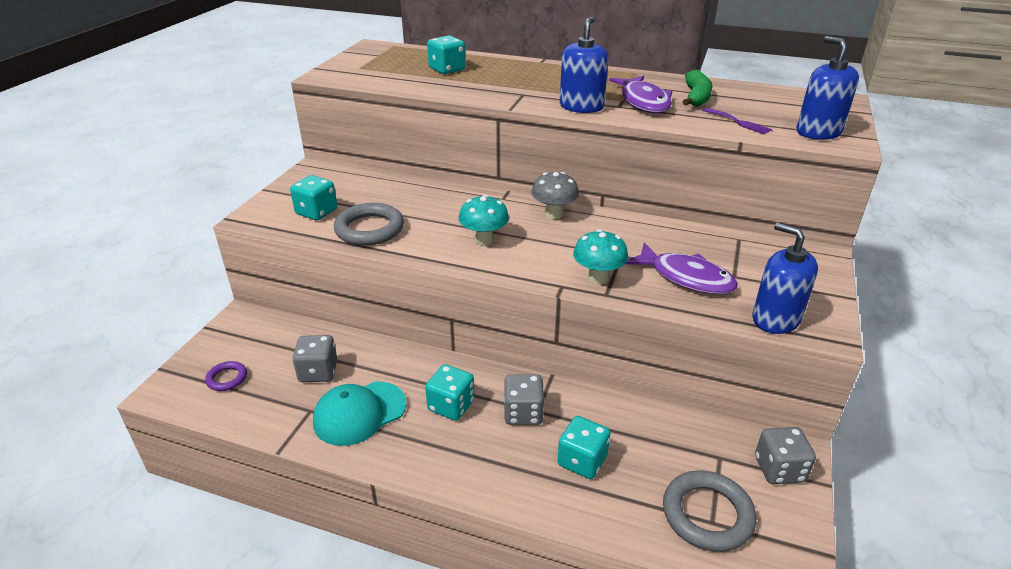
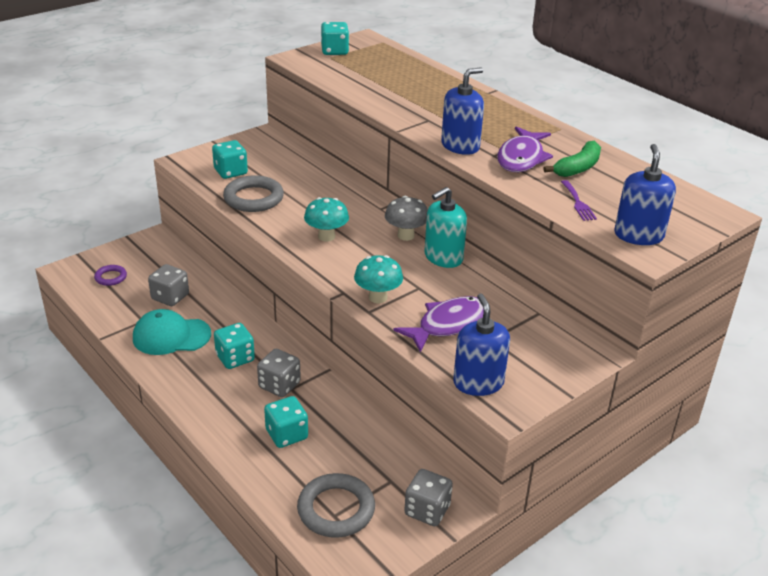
camera: 30 degrees right, 0 degrees up
turquoise dice [427,35,466,74] -> turquoise dice moved to [321,22,349,55]
purple fish [626,242,738,294] -> purple fish turned 105 degrees counterclockwise [393,296,484,353]
none -> turquoise soap dispenser [425,187,467,268]

